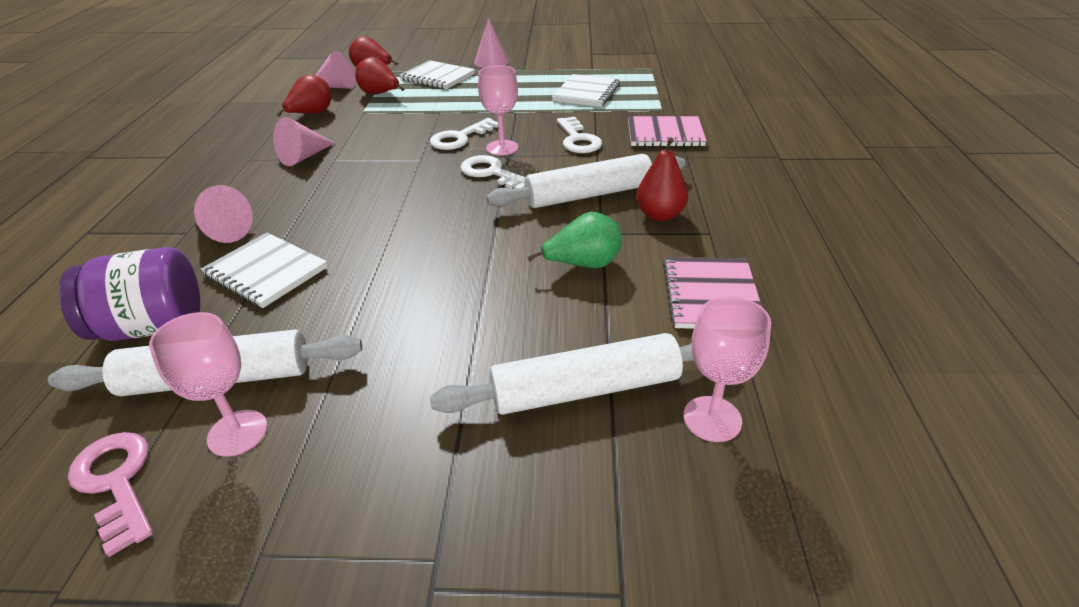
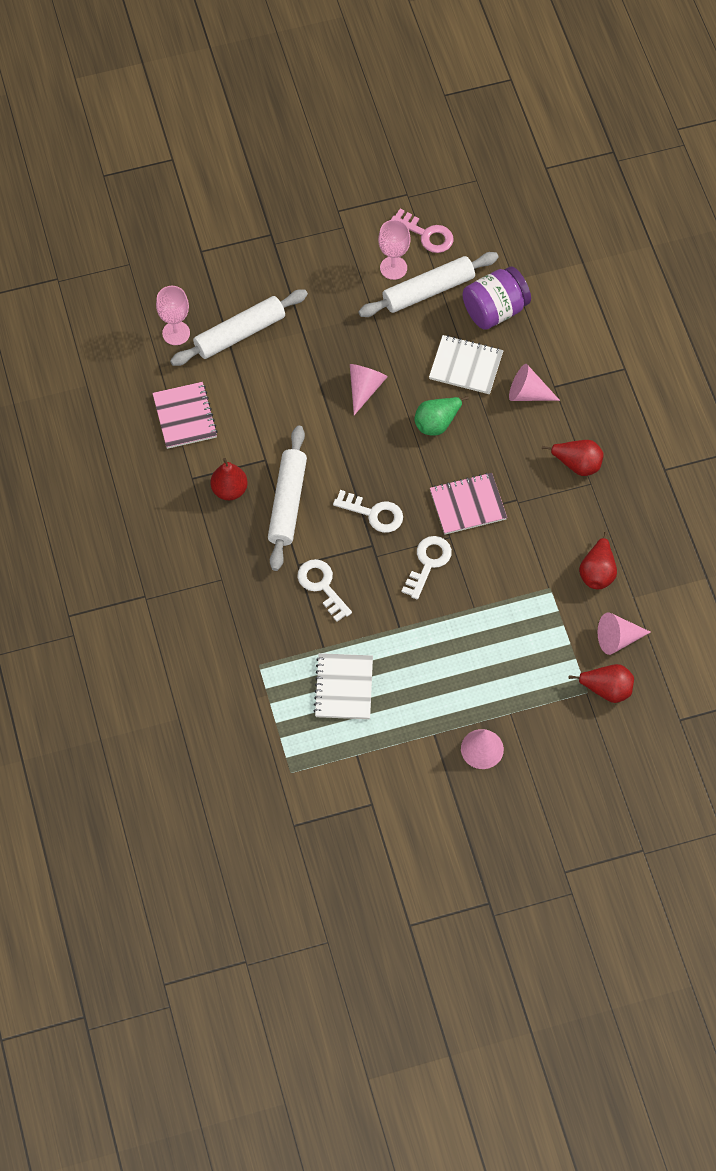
camera: 160 degrees right, 25 degrees up
pink cone [273,117,335,166] -> pink cone moved to [350,364,388,415]
red pear [355,57,404,95] -> red pear moved to [542,440,604,476]
white notebook [399,60,475,89] -> none
pink goblet [478,65,518,156] -> none
white rolling pin [487,154,686,208] -> white rolling pin turned 45 degrees counterclockwise [268,426,307,571]
green pear [527,212,622,268] -> green pear moved to [414,396,469,436]
pink notebook [628,116,707,147] -> pink notebook moved to [430,473,507,535]

